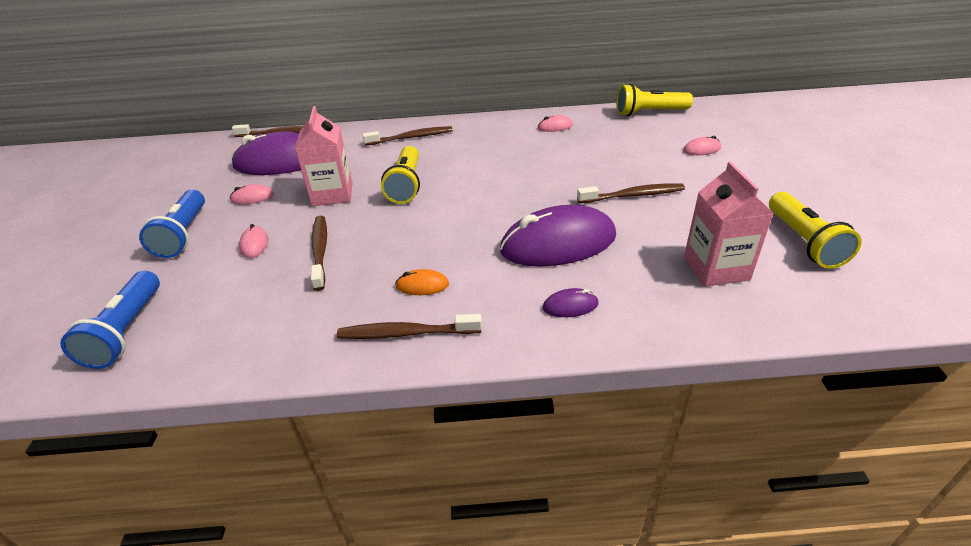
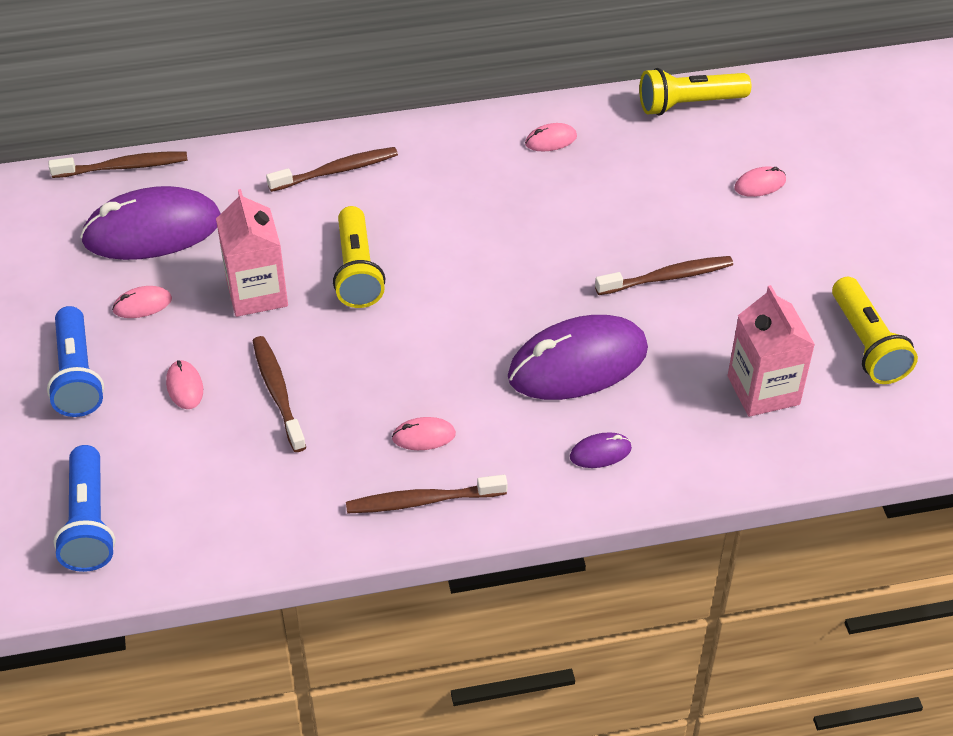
camera: 10 degrees left, 10 degrees up
orange mouse [395,269,449,295] -> pink mouse [392,417,456,450]

